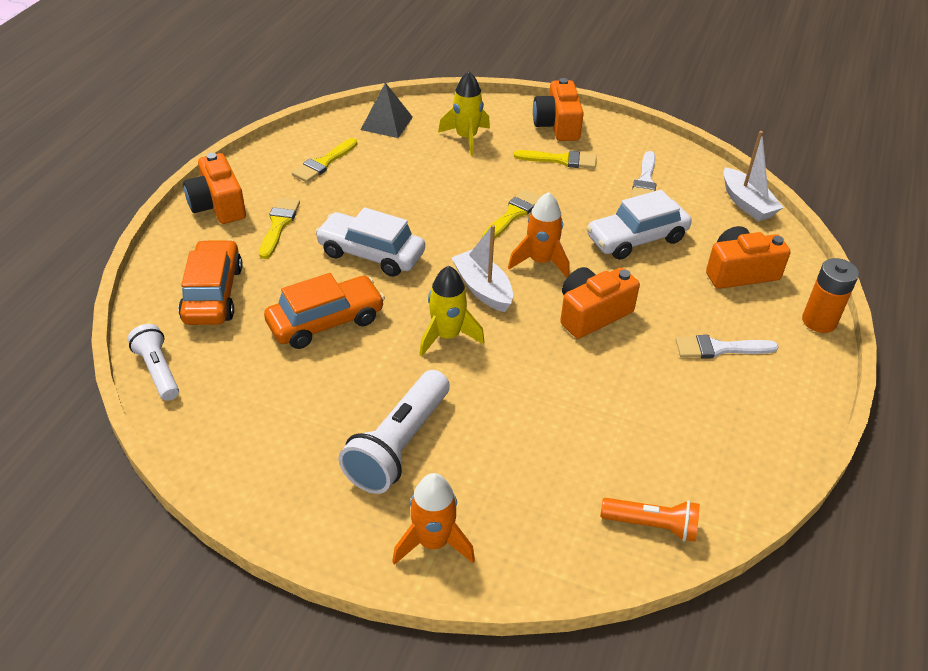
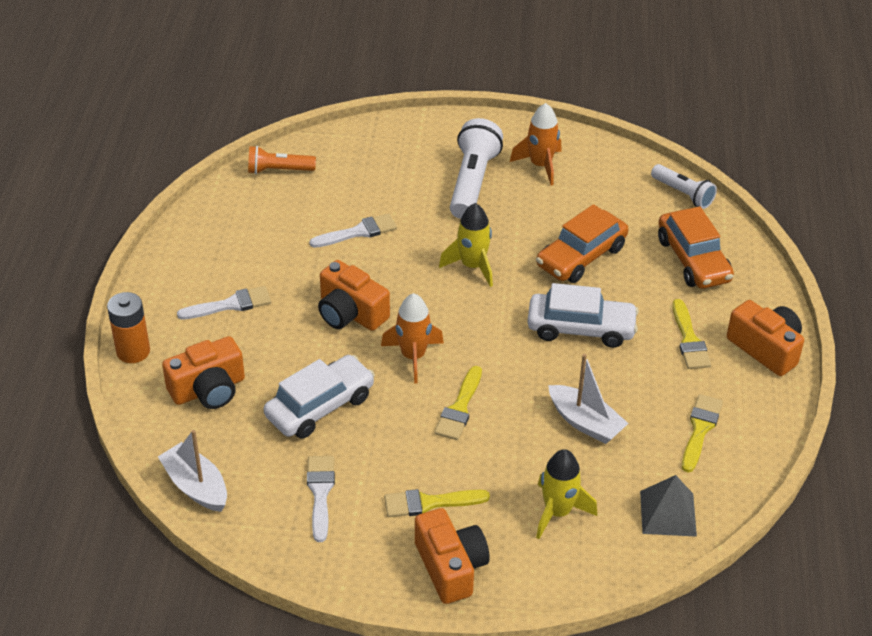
camera: 165 degrees right, 0 degrees up
orange rocket [392,473,475,565] -> orange rocket moved to [510,103,561,185]
white boat [451,225,513,312] -> white boat moved to [548,354,629,444]
orange camera [560,267,640,339] -> orange camera turned 90 degrees clockwise [318,260,390,331]
none -> white brush [309,213,397,248]

